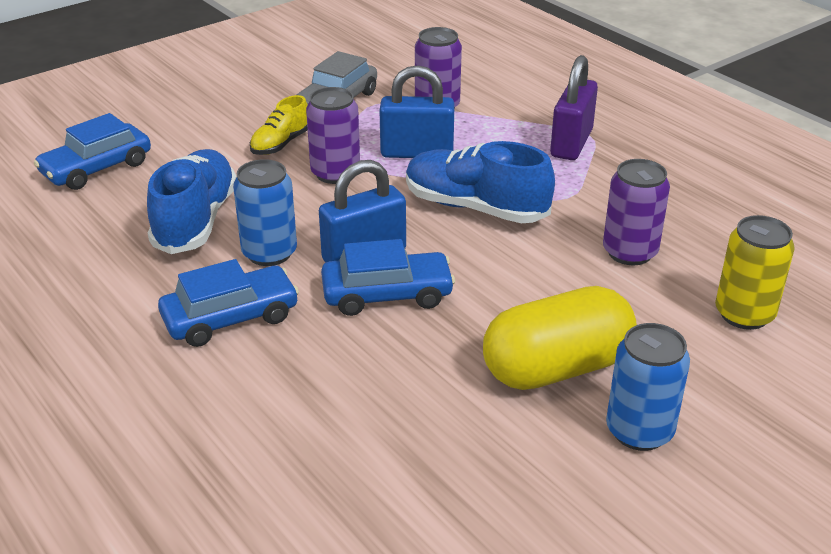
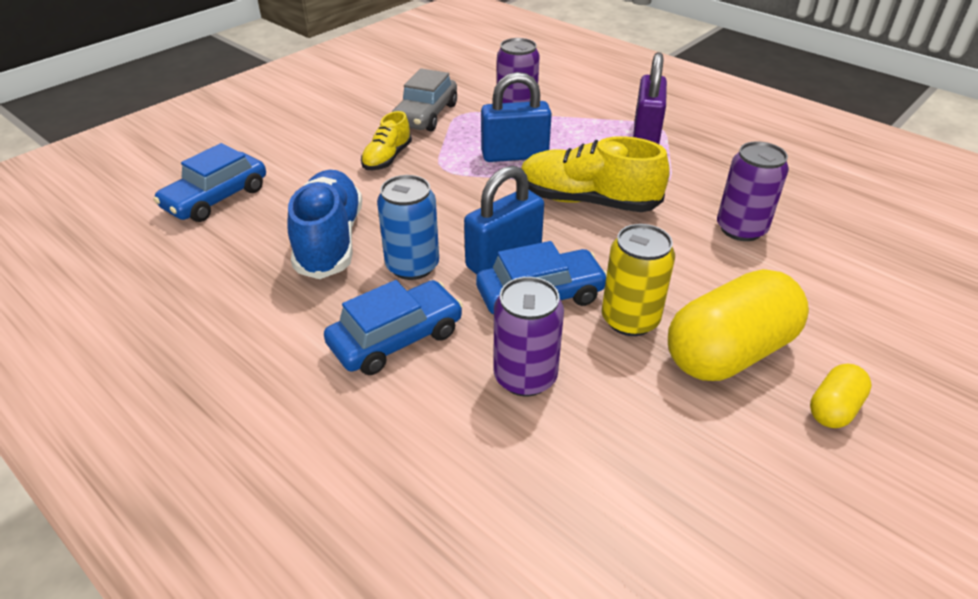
camera: 10 degrees left, 5 degrees up
purple can [306,87,360,184] -> purple can moved to [493,277,564,396]
blue shoe [406,141,555,223] -> yellow shoe [521,136,670,212]
blue can [606,323,690,451] -> yellow capsule [810,363,872,428]
yellow can [715,215,795,330] -> yellow can moved to [602,224,675,336]

